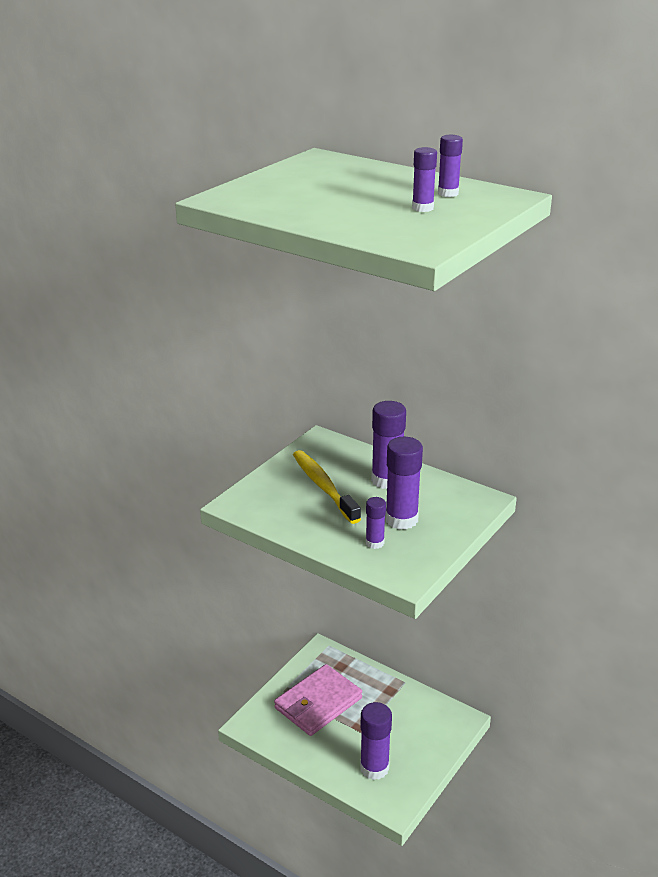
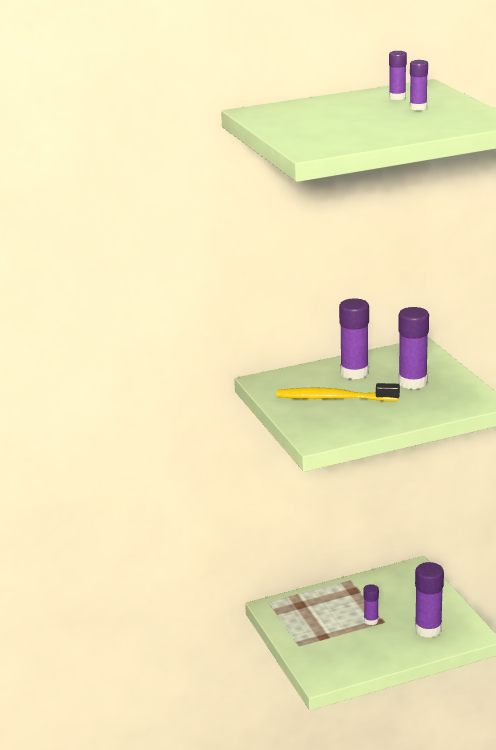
camera: 55 degrees left, 5 degrees down
pink wallet [274,664,362,736] -> none
purple glue stick [366,497,386,549] -> purple glue stick moved to [364,584,379,625]

